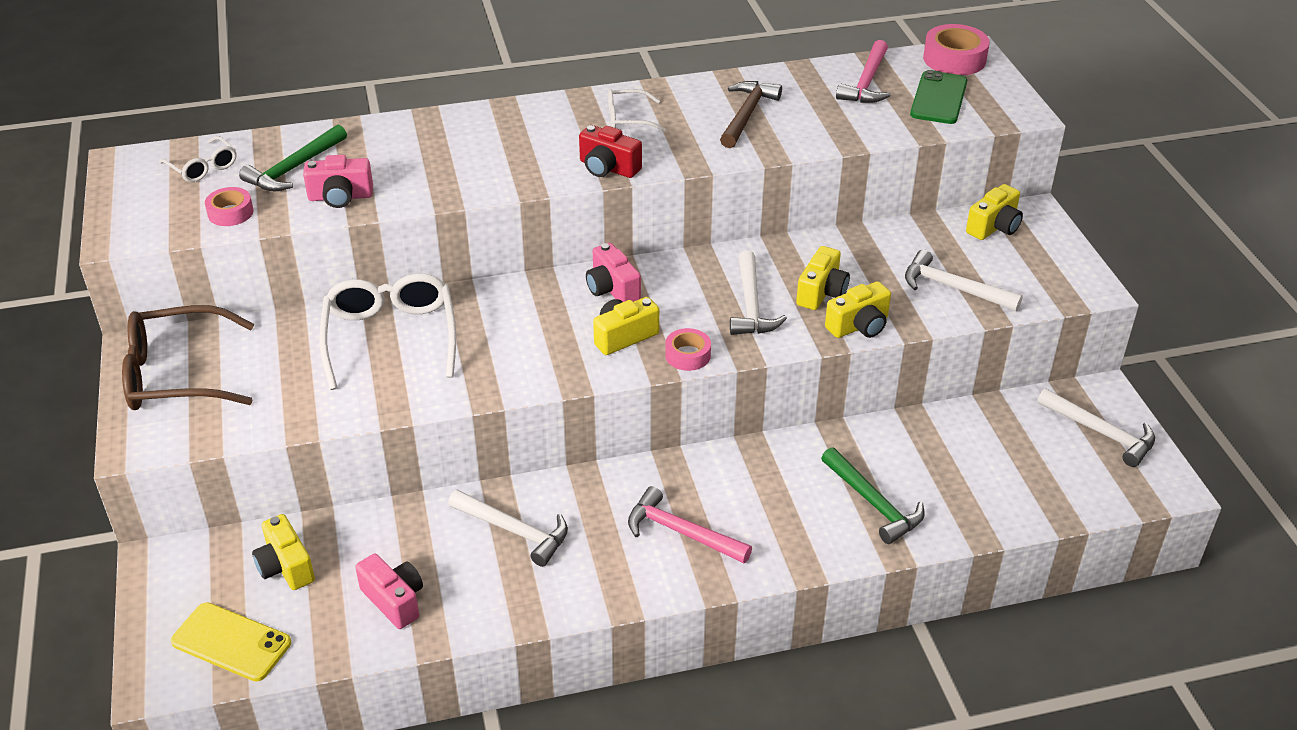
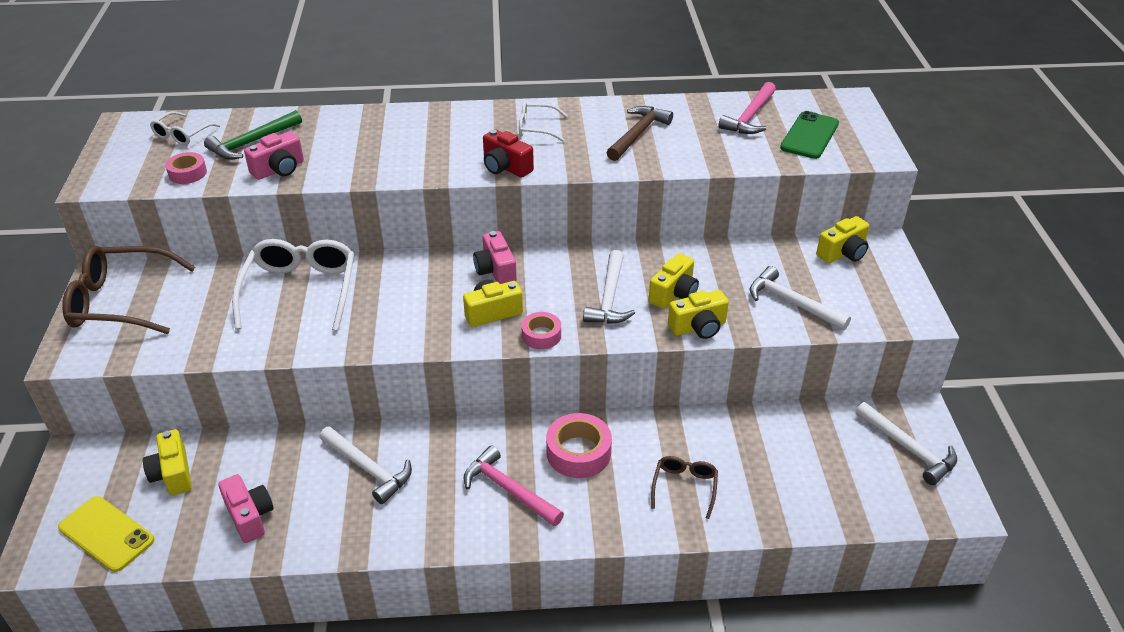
camera: 10 degrees right, 0 degrees up
white glasses [159,136,237,182] -> white glasses turned 60 degrees clockwise [150,111,220,145]
pink camera [303,155,373,208] -> pink camera turned 45 degrees counterclockwise [244,131,304,180]
green hammer [821,447,925,544] -> brown glasses [651,456,718,519]
pink tape [923,24,990,75] -> pink tape moved to [546,413,612,478]

